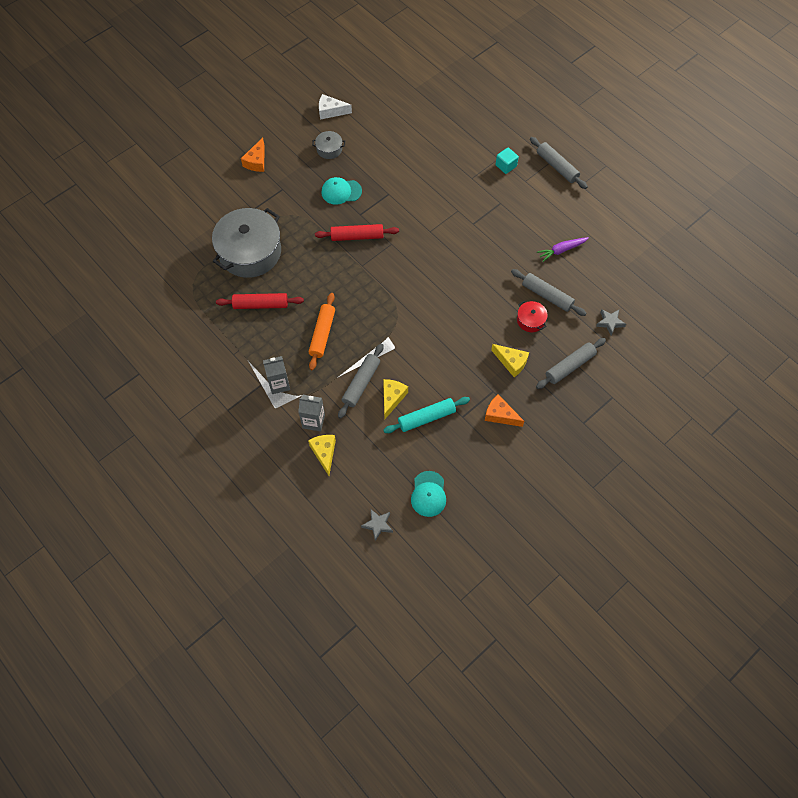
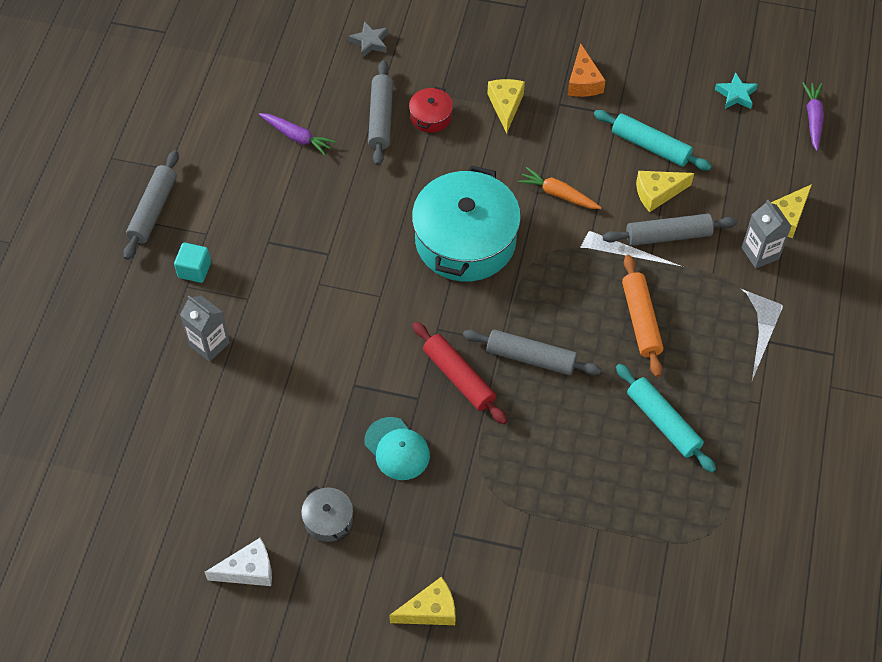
camera: 125 degrees left, 5 degrees down
grey pot [212,208,281,278] -> none
red rolling pin [216,293,304,309] -> turquoise rolling pin [616,364,716,473]
orange cheese [241,137,265,172] -> yellow cheese [389,577,455,625]
grey carton [263,356,290,394] -> grey carton moved to [180,295,230,362]
orange rolling pin [309,293,335,370] -> orange rolling pin turned 75 degrees counterclockwise [622,255,663,377]
white cheese [319,94,352,120] -> white cheese turned 75 degrees counterclockwise [205,538,272,586]
grey star [361,509,393,541] -> purple carrot [802,82,824,151]
turquoise cap [411,471,446,517] -> turquoise star [715,72,758,109]
grey rolling pin [536,338,606,389] -> grey rolling pin moved to [463,329,602,375]
none -> turquoise pot [412,165,521,282]
none -> orange carrot [518,167,602,209]

